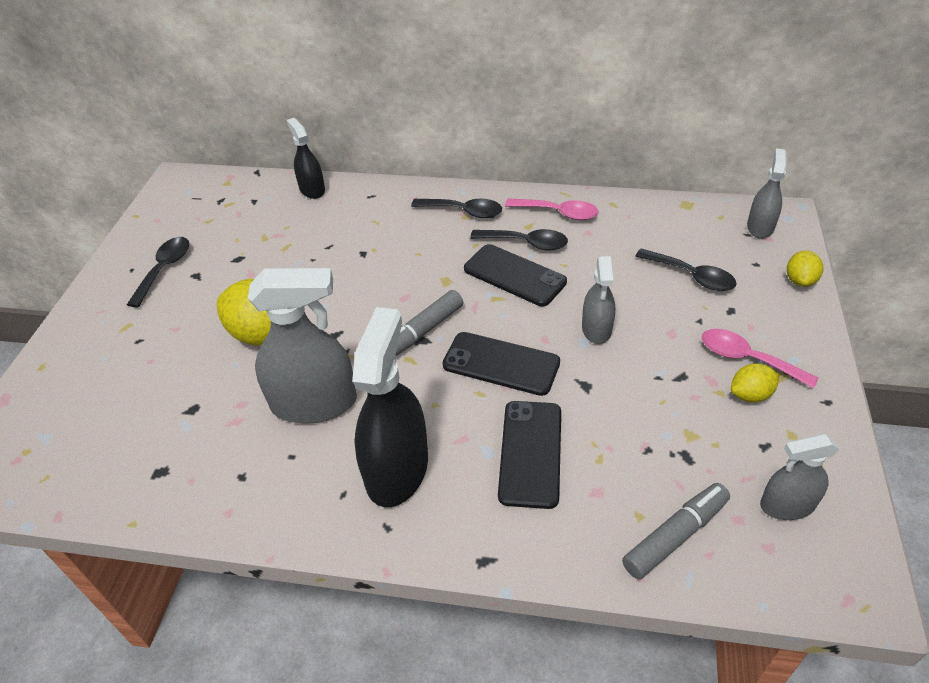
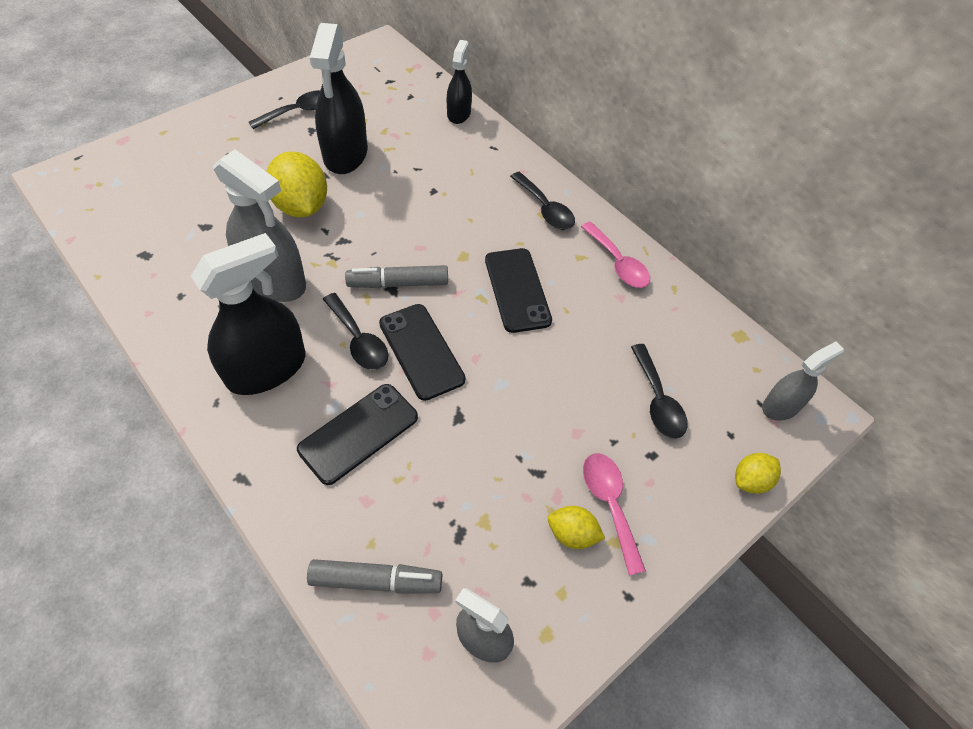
camera: 35 degrees right, 10 degrees up
black spoon [470,229,568,250] -> black spoon moved to [323,293,388,370]
grey spray bottle [582,256,615,344] -> none
none -> black spray bottle [310,23,368,174]

